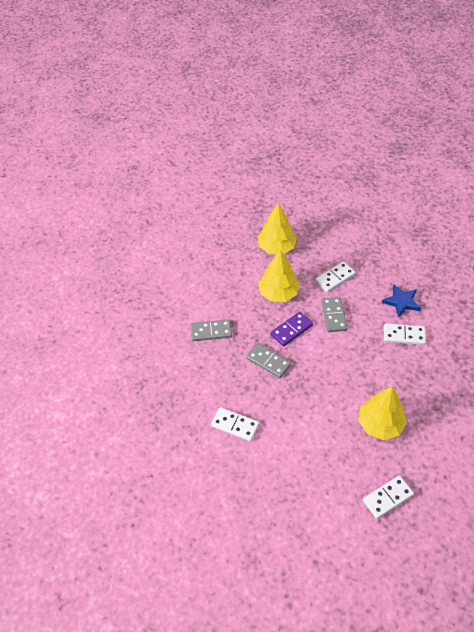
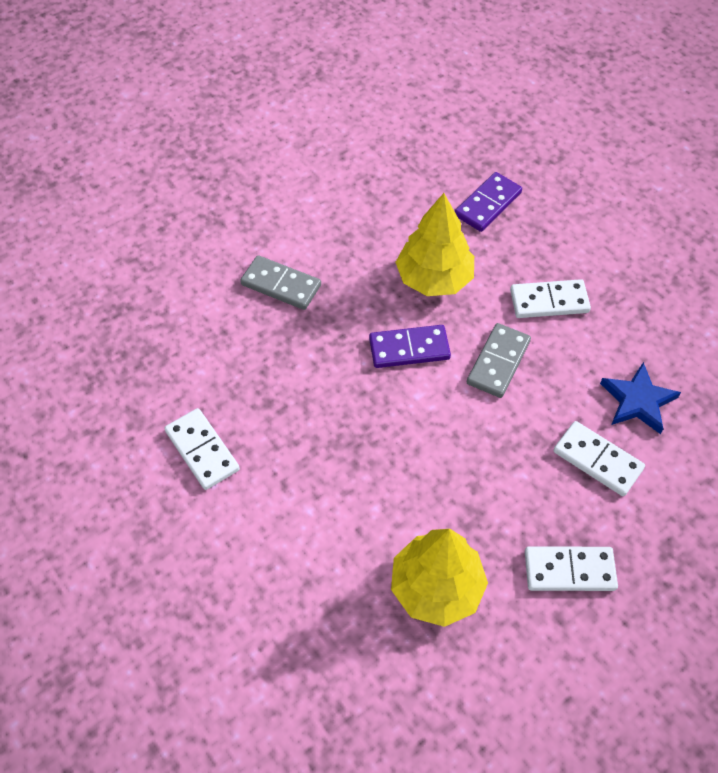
camera: 30 degrees right, 5 degrees up
grey domino [246,343,291,378] -> none
yellow tree [257,203,297,254] -> purple domino [455,172,522,232]
white domino [363,475,414,519] -> white domino moved to [525,546,618,591]

